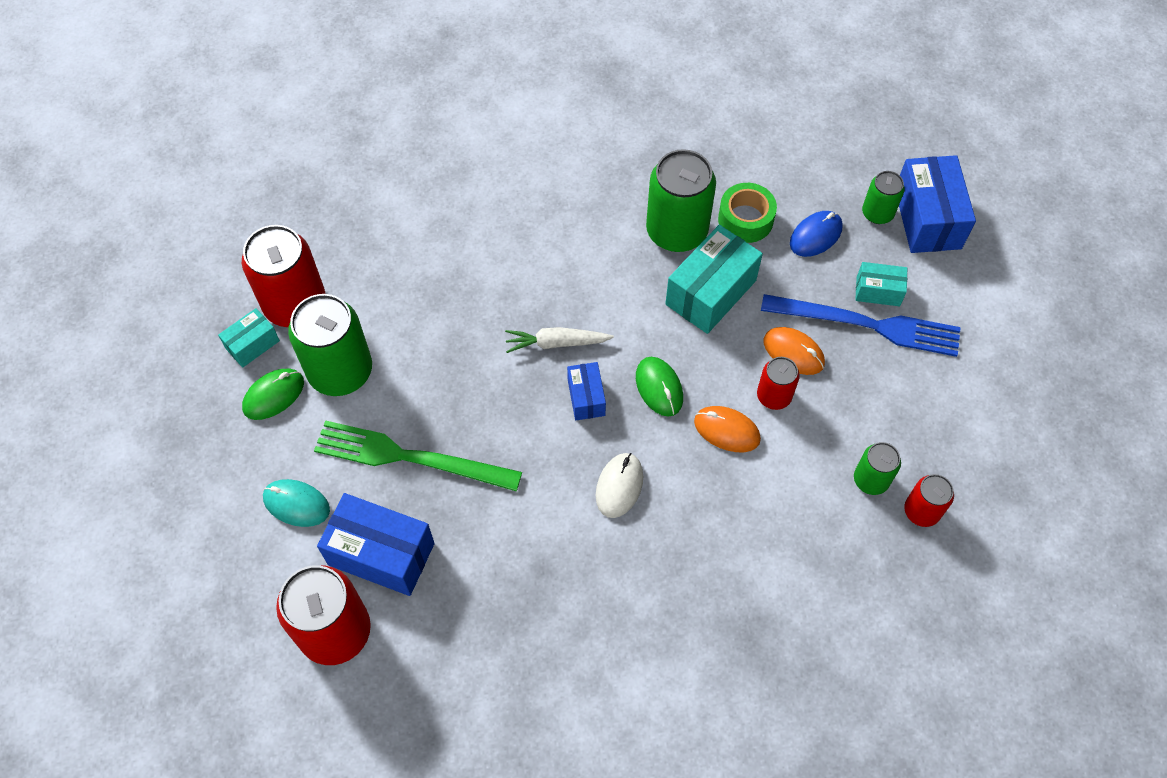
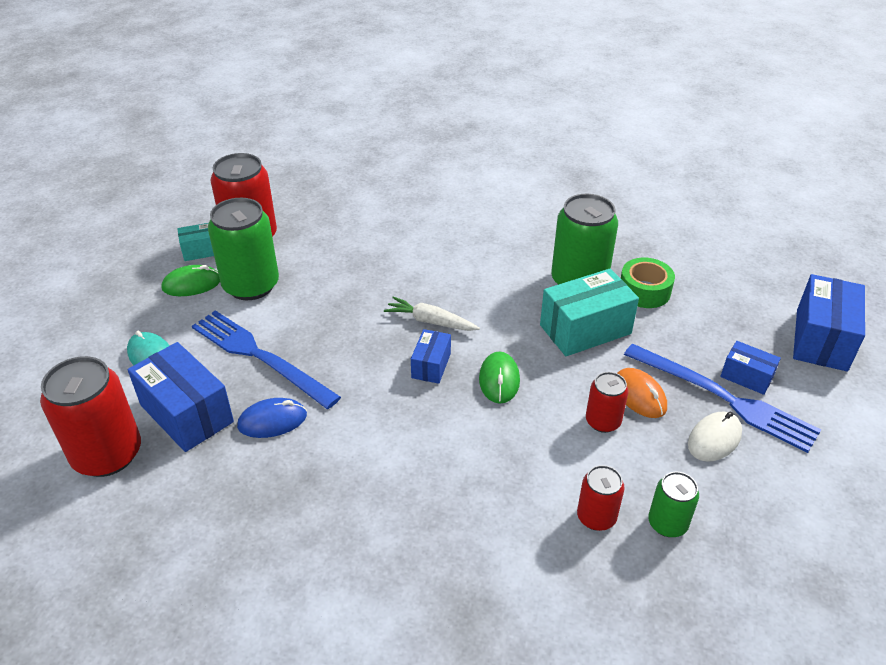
camera: 25 degrees right, 20 degrees down
green fork [314,420,522,491] -> blue fork [192,310,341,409]
white mouse [596,453,643,518] -> white mouse moved to [688,412,742,462]
orange mouse [694,406,761,452] -> none
blue mouse [790,211,843,257] -> blue mouse moved to [237,398,307,438]
turquoise box [855,262,907,306] -> blue box [720,341,781,395]
green can [862,171,905,224] -> none
red can [904,474,954,527] -> red can moved to [577,465,625,531]

